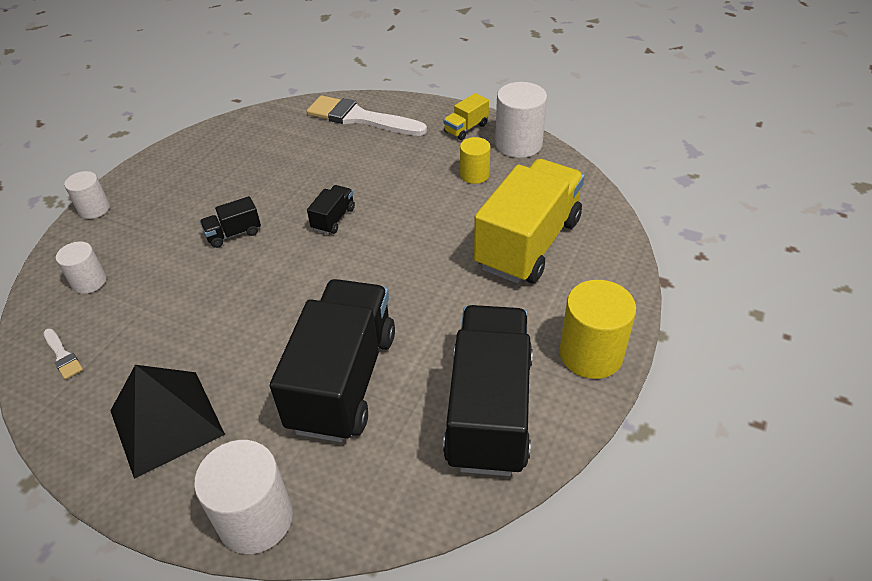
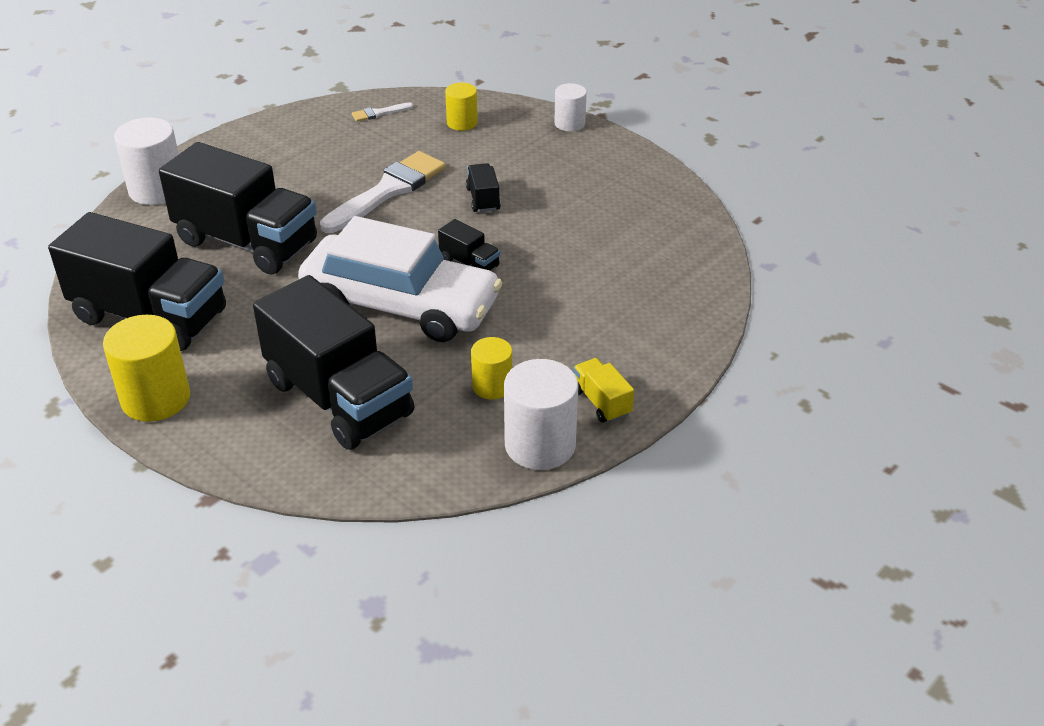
camera: 105 degrees right, 5 degrees down
white cylinder [56,242,106,294] -> yellow cylinder [445,83,478,131]
black pyramid [110,365,225,479] -> none
white brush [307,95,427,136] -> white brush moved to [320,151,446,233]
yellow truck [474,159,584,284] -> black truck [253,275,414,450]
none -> white car [298,216,502,342]

